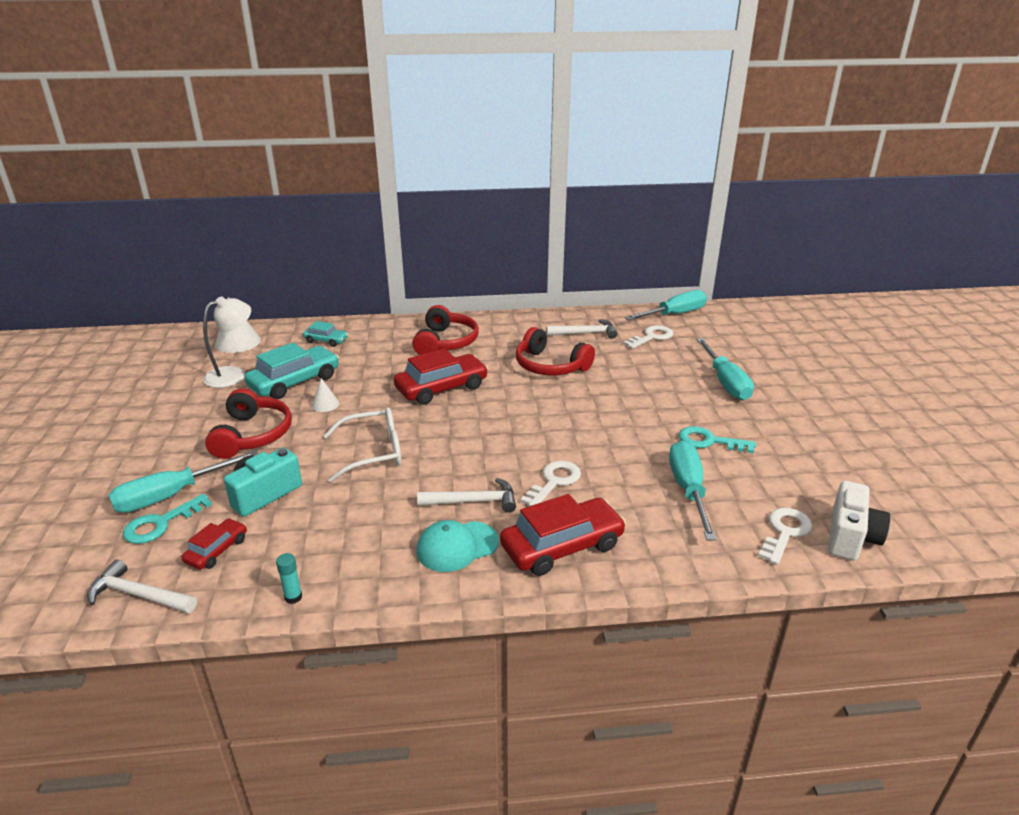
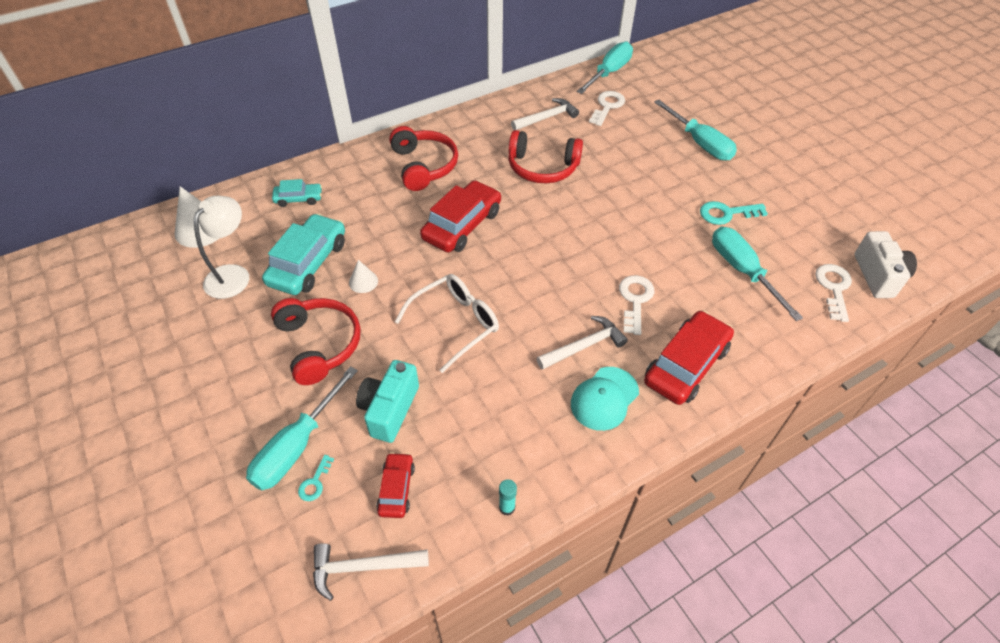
camera: 25 degrees left, 20 degrees up
turquoise key [123,494,212,544] -> turquoise key [298,455,334,501], size x0.56

